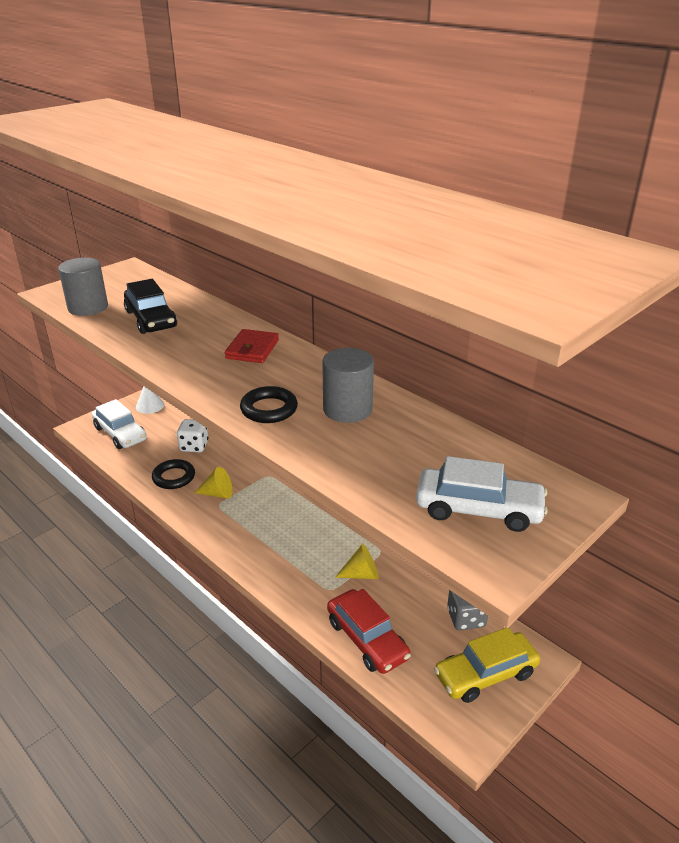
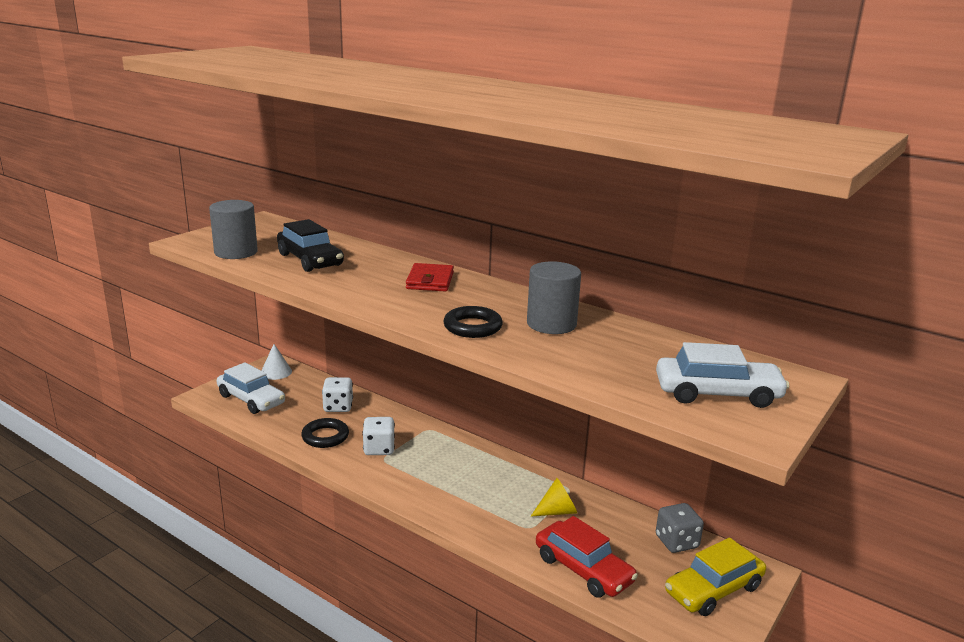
camera: 10 degrees left, 10 degrees down
yellow cone [195,467,233,499] -> white dice [362,417,395,455]

